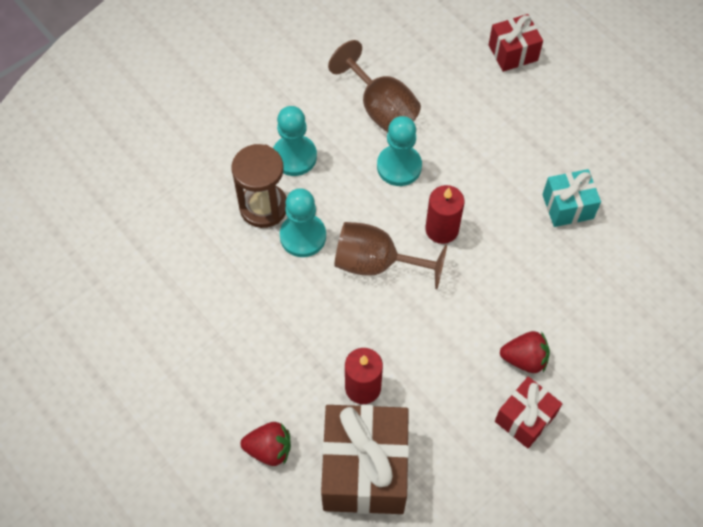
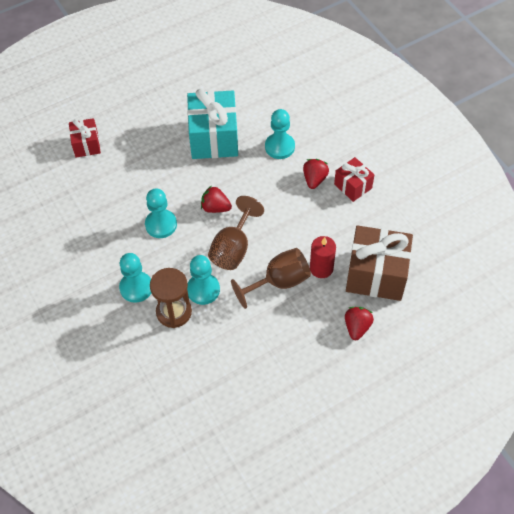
camera: 80 degrees left, 5 degrees down
brown goblet [328,40,421,133] -> brown goblet moved to [231,248,311,309]
red candle [425,185,464,244] -> red strawberry [201,186,232,213]
turquoise gift [542,169,601,227] -> turquoise gift [187,89,238,159], size x1.83
none -> turquoise pawn [265,109,295,159]

